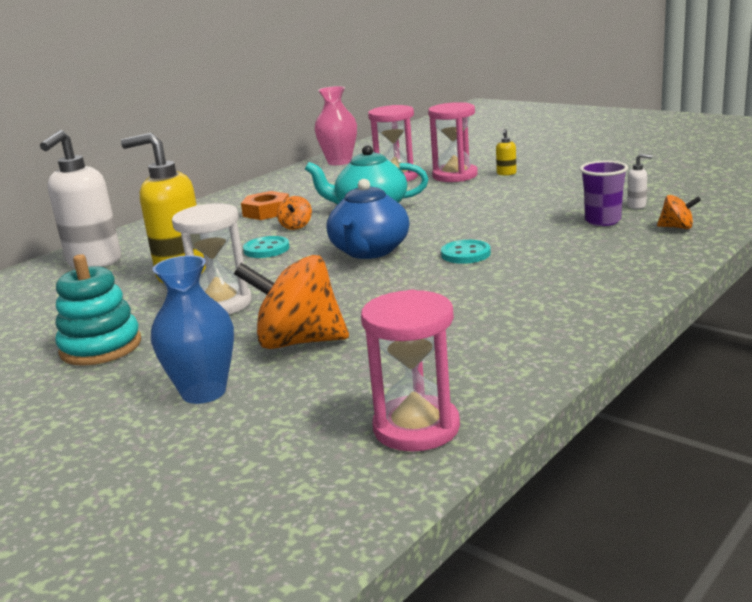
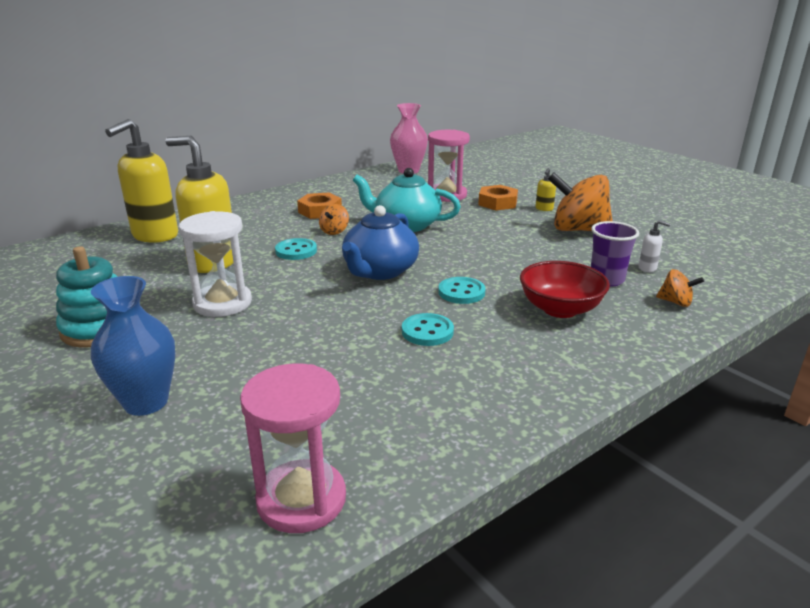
camera: 10 degrees right, 5 degrees up
white soap dispenser [40,130,121,268] -> yellow soap dispenser [105,119,178,243]
orange spinning top [234,255,349,349] -> orange spinning top moved to [548,173,613,231]
pink hourglass [428,102,478,182] -> orange nut [478,185,518,210]
none -> turquoise button [402,313,454,346]
none -> red bowl [520,261,610,318]

